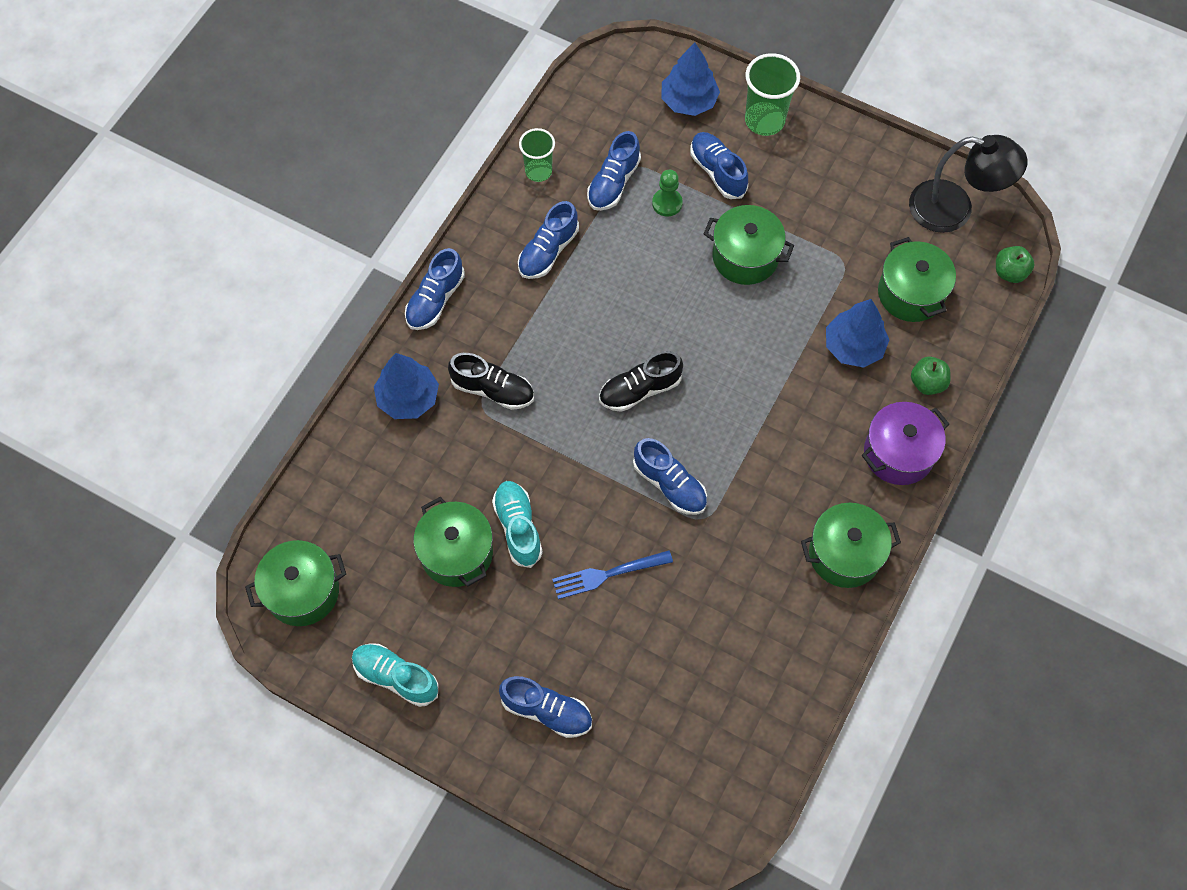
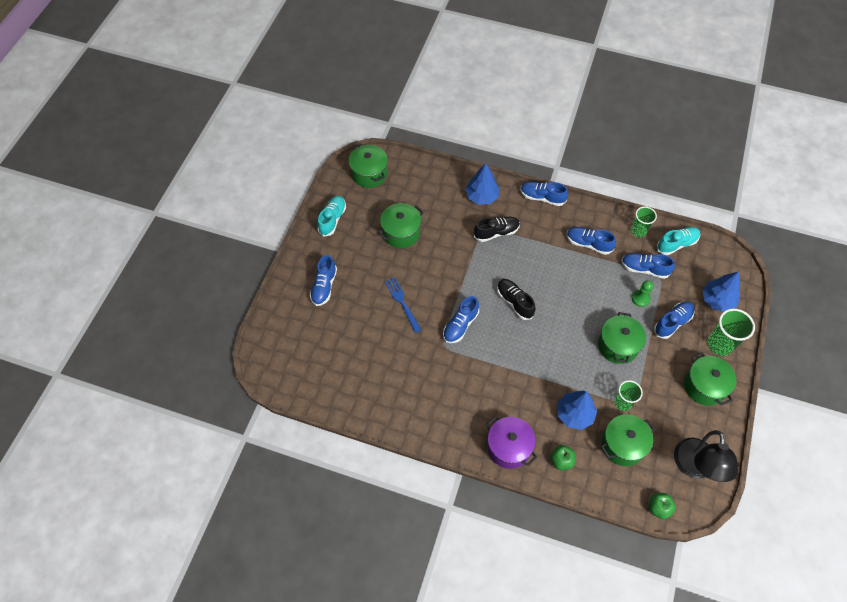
camera: 80 degrees right, 5 degrees down
black shoe [448,353,534,410] -> black shoe turned 120 degrees counterclockwise [474,217,520,242]
turquoise shoe [492,481,543,568] -> turquoise shoe moved to [657,227,700,255]
green pot [801,503,901,588] -> green pot moved to [684,352,736,406]
none -> green cup [614,380,643,411]

